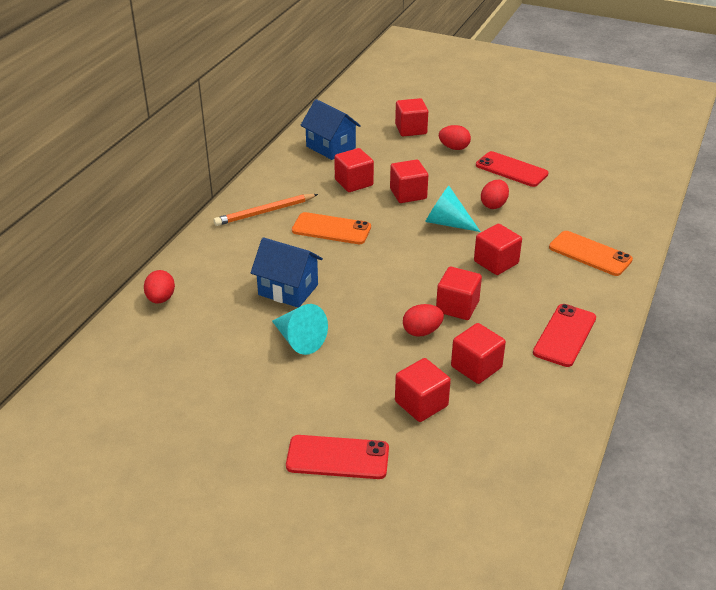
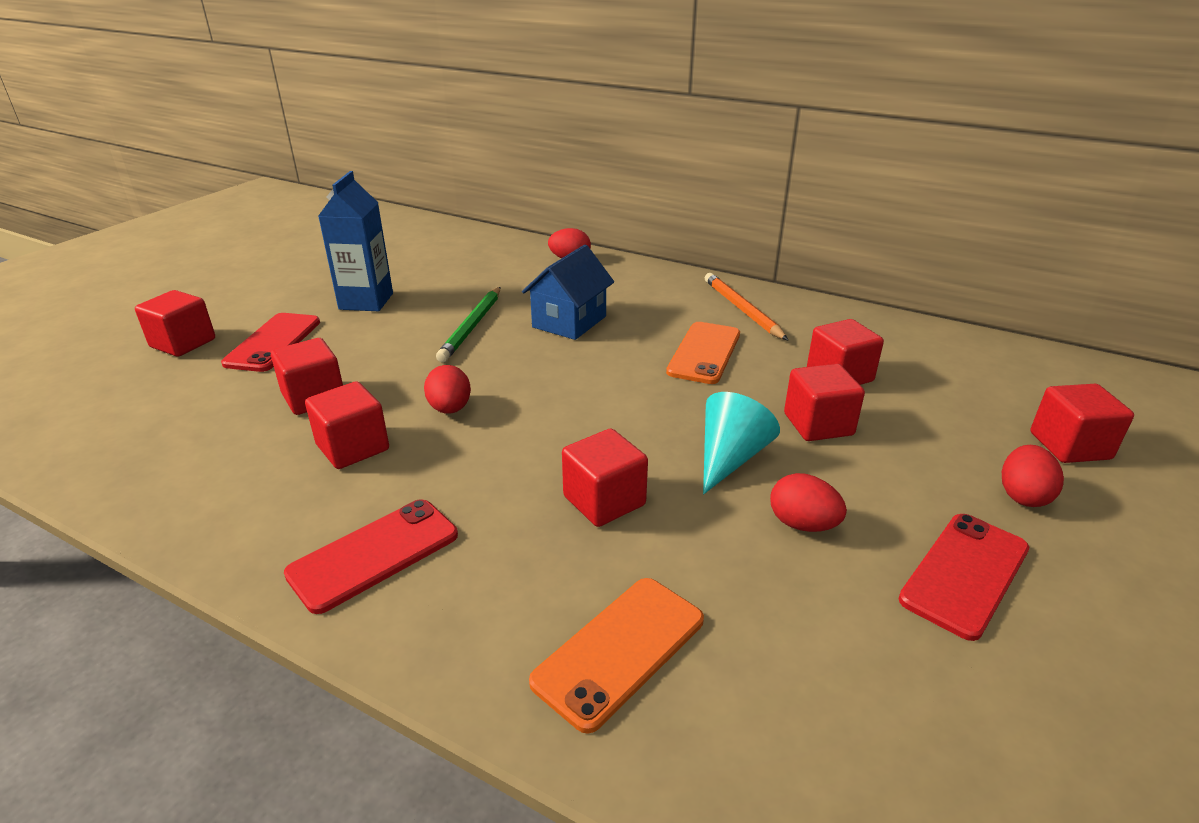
camera: 95 degrees right, 5 degrees down
turquoise cone [272,304,328,355] -> green pencil [436,287,500,362]
blue house [300,99,361,160] -> none
red cube [436,267,482,320] -> red cube moved to [135,290,215,357]
red phone [533,304,596,367] -> red phone turned 75 degrees counterclockwise [284,499,458,614]
none -> blue carton [318,171,393,311]

